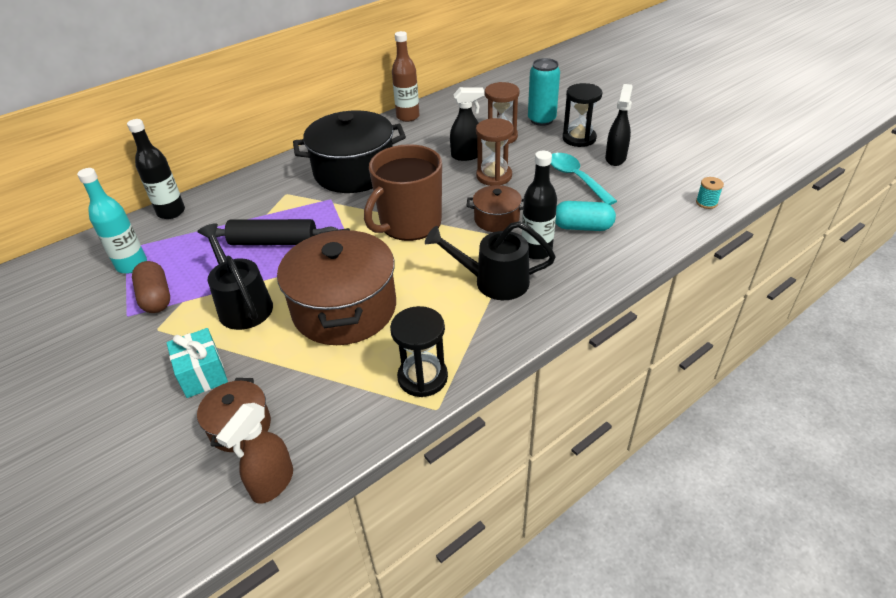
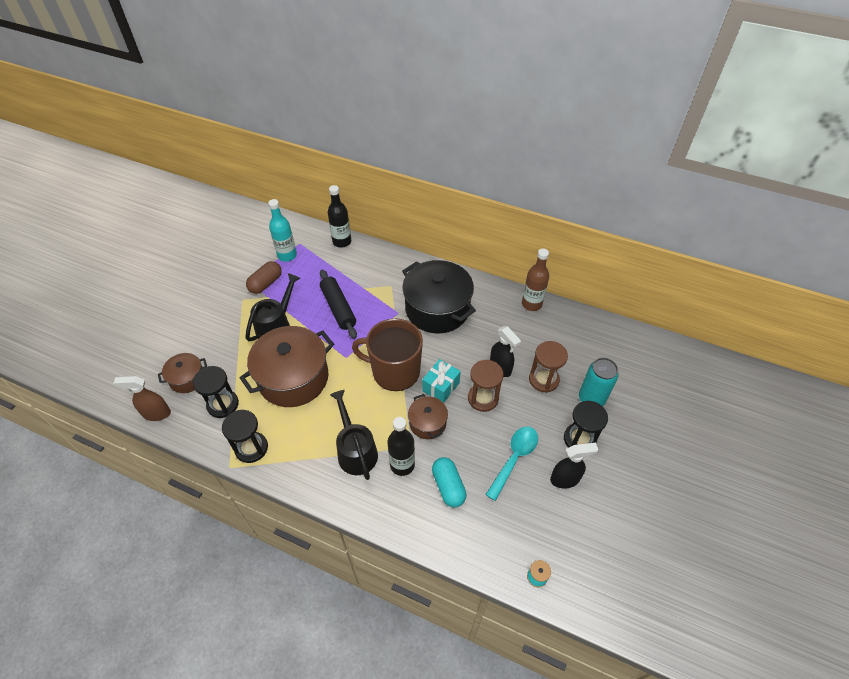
camera: 60 degrees right, 10 degrees up
turquoise gift [167,328,228,398] -> turquoise gift moved to [422,359,461,403]
none -> black hourglass [193,366,239,418]

